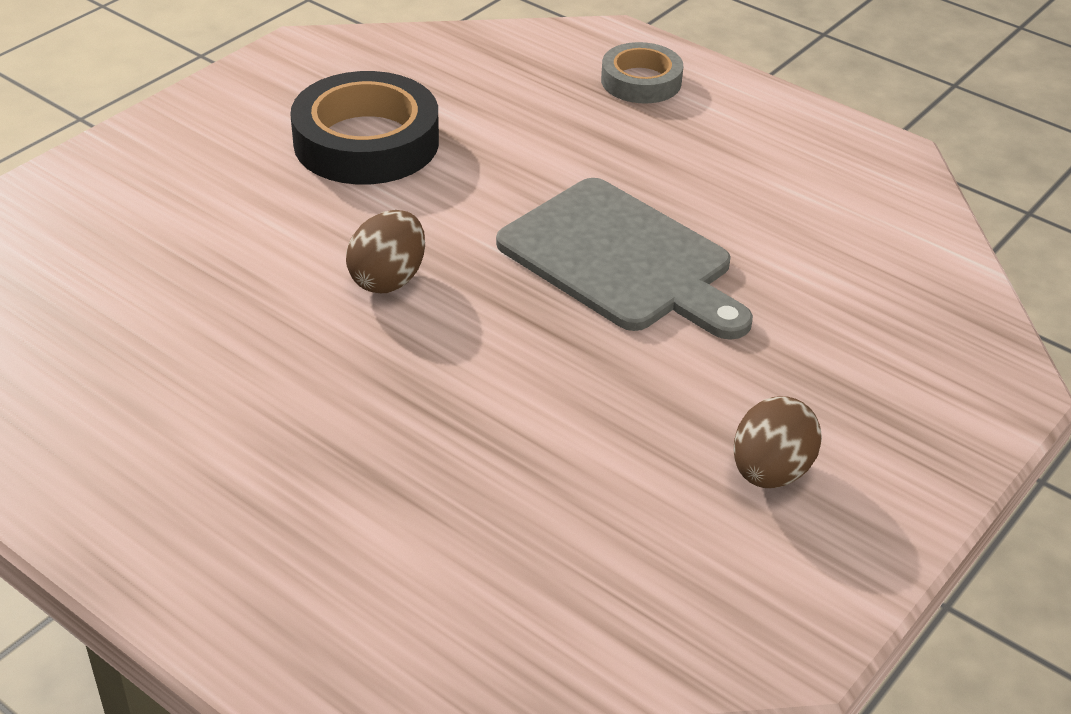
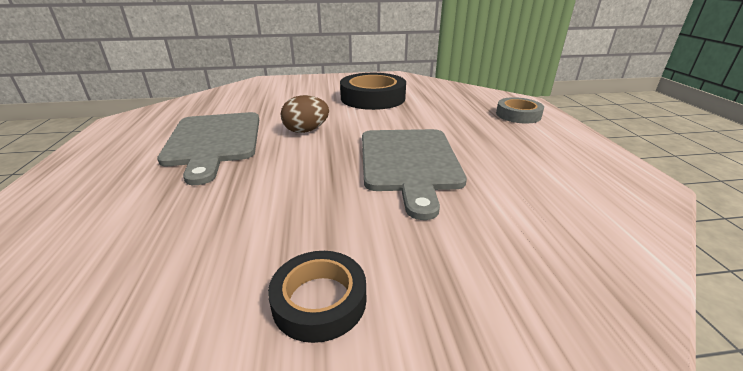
camera: 45 degrees right, 10 degrees down
brown egg [734,396,822,488] -> black tape [268,251,366,343]
none -> grey cutting board [157,112,259,185]

